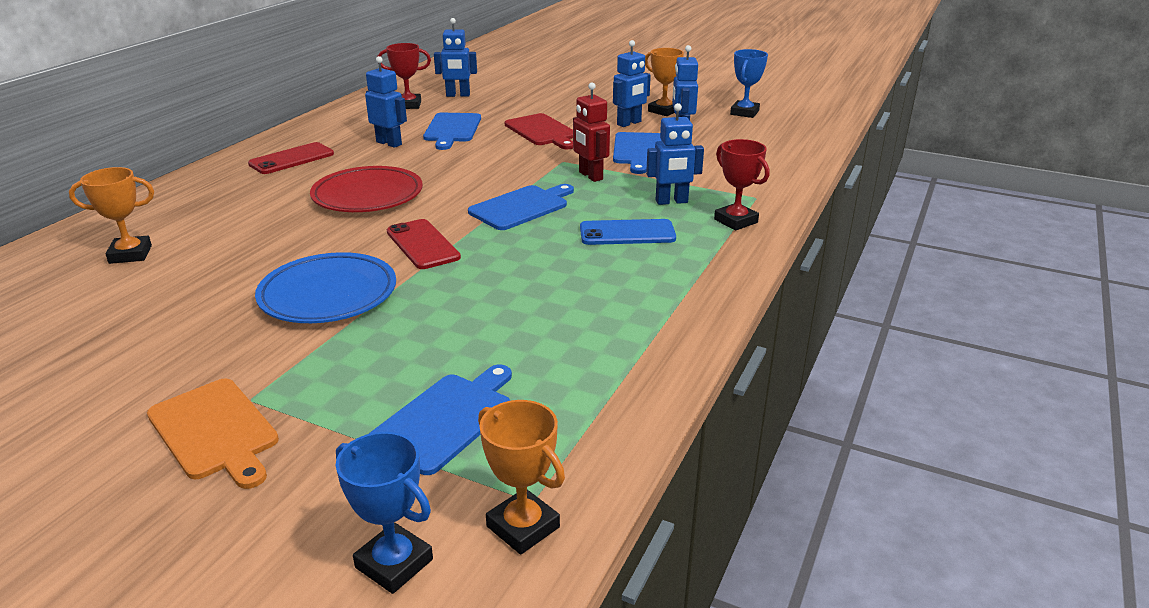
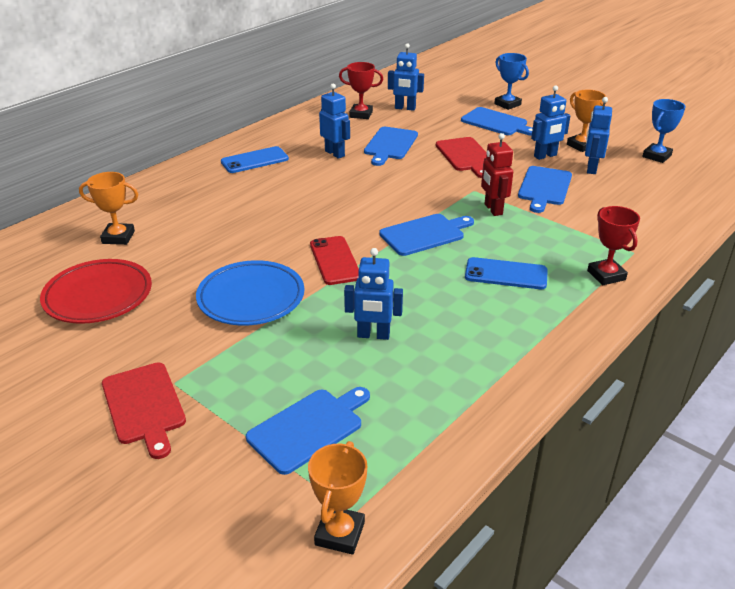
camera: 15 degrees right, 5 degrees up
orange cutting board [147,378,279,489] -> red cutting board [102,362,186,459]
red phone [248,142,334,174] -> blue phone [221,146,289,173]
red plate [310,166,423,212] -> red plate moved to [40,259,152,324]
blue trophy [336,432,433,594] -> blue trophy moved to [494,53,529,110]
orange trophy [478,400,565,555] -> orange trophy turned 45 degrees clockwise [308,441,367,555]
blue robot [646,103,704,205] -> blue robot moved to [344,248,403,340]
none -> blue cutting board [461,107,533,136]

